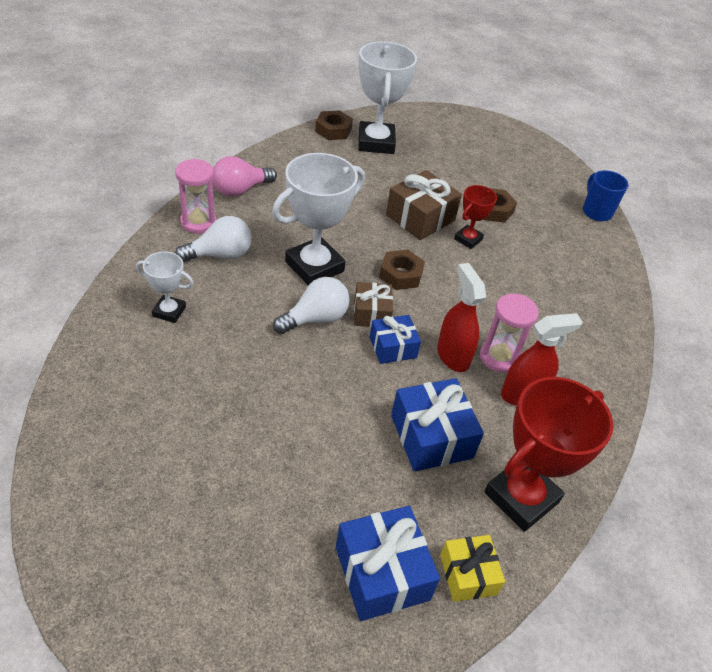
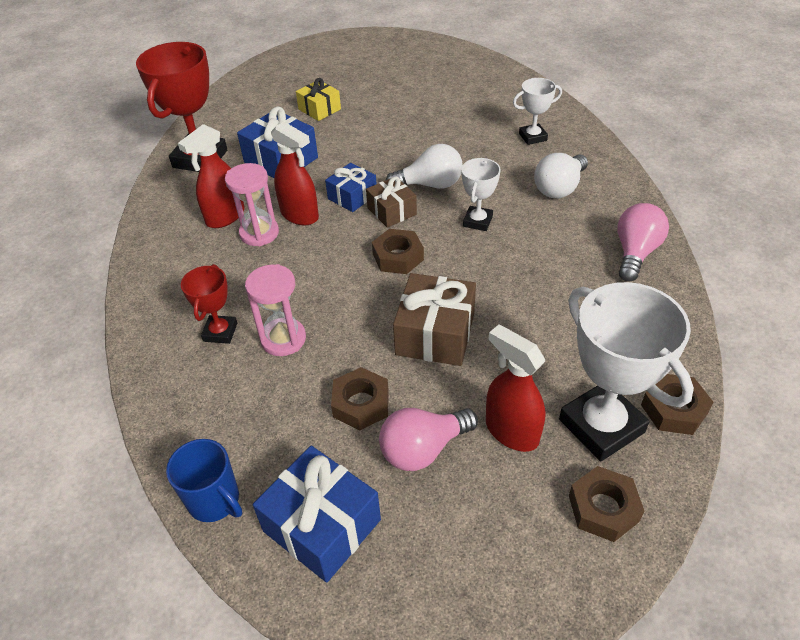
camera: 155 degrees right, 0 degrees up
pink hourglass [175,159,216,234] -> pink hourglass moved to [245,264,306,356]
white trophy [272,153,365,285] -> white trophy [461,158,501,231], size x0.52
white light bulb [273,277,350,334] -> white light bulb turned 120 degrees counterclockwise [386,144,463,189]
blue gift [336,506,440,621] -> blue gift moved to [253,446,381,583]
yellow gift [440,535,505,602] -> yellow gift moved to [296,78,341,121]
red trophy [454,185,497,249] -> red trophy moved to [181,264,237,344]
none -> pink light bulb [379,408,478,471]
none -> red spray bottle [486,325,546,452]
none -> brown nut [569,466,644,542]

